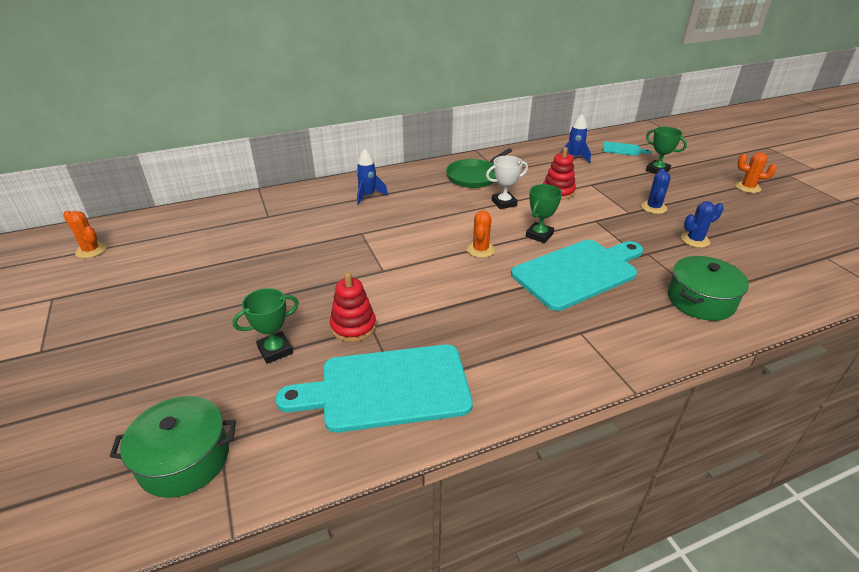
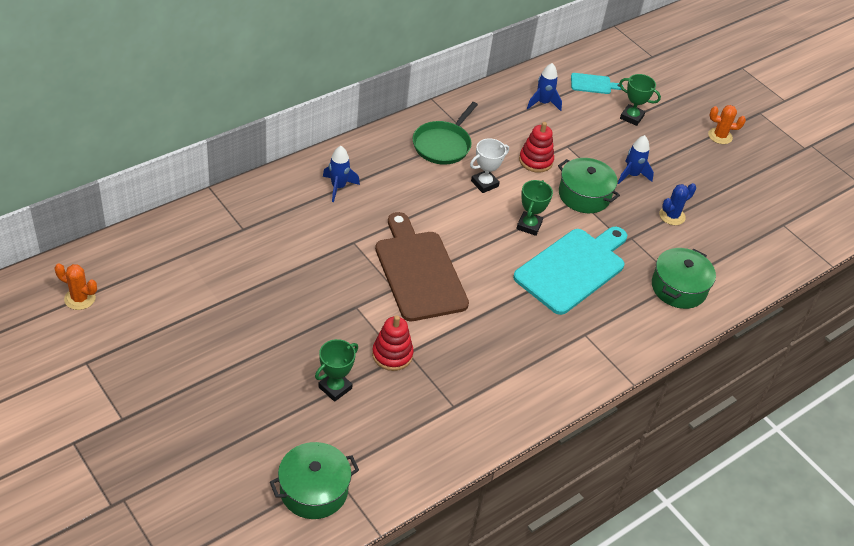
camera: 20 degrees left, 10 degrees up
turquoise cutting board [275,345,473,433] -> none
orange cactus [467,210,495,258] -> none
blue cactus [641,169,671,214] -> blue rocket [618,135,654,184]
none -> brown cutting board [375,212,469,321]
none -> green pot [558,158,620,213]

